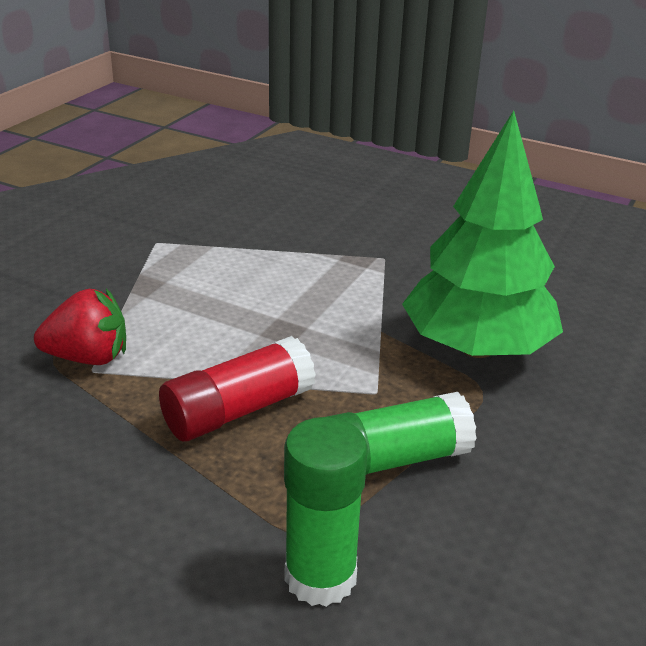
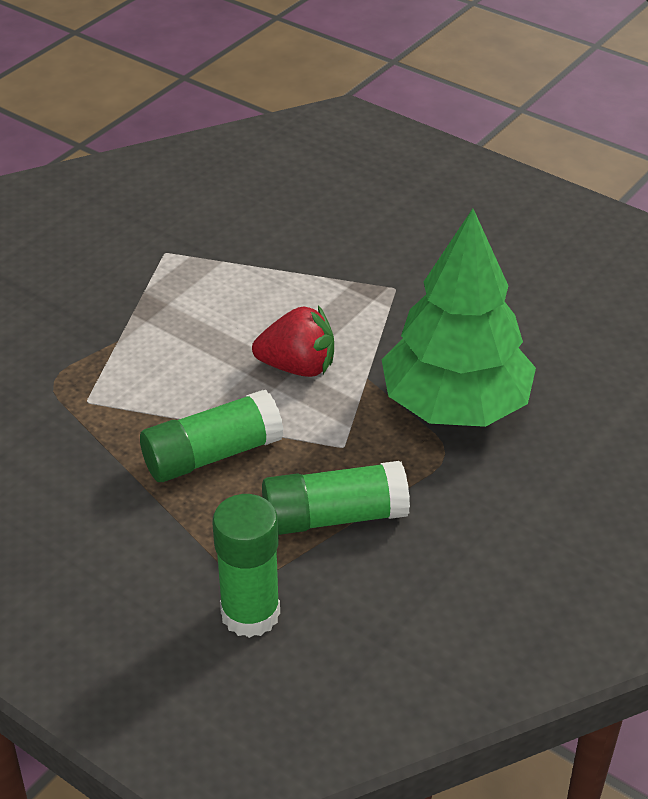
camera: 10 degrees right, 10 degrees up
red strawberry [34,289,126,365] -> red strawberry moved to [252,306,334,377]
red glue stick [159,336,316,442] -> green glue stick [140,390,284,482]

